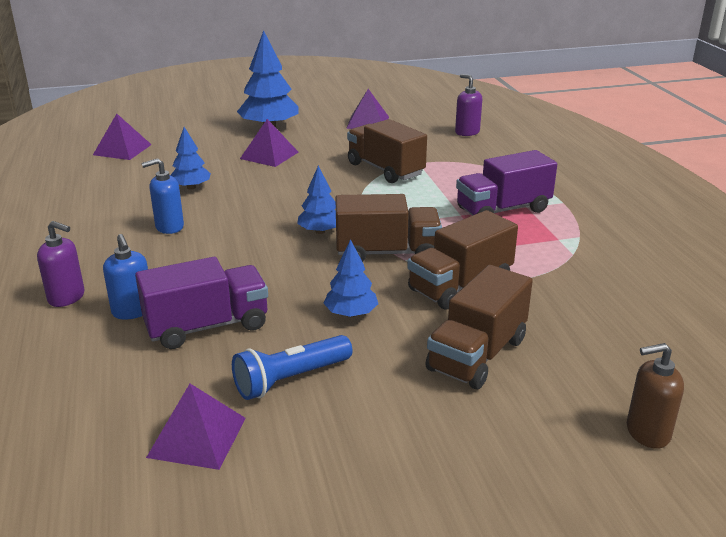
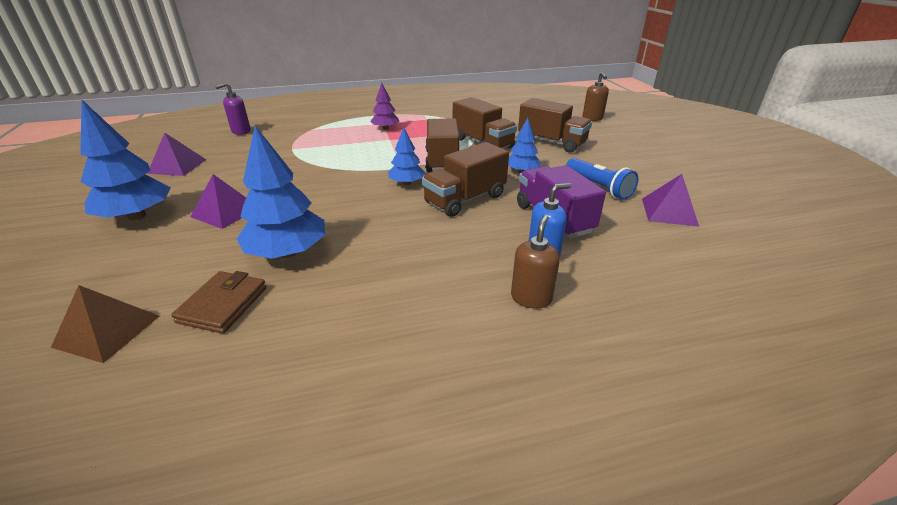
camera: 90 degrees left, 5 degrees up
purple soap dispenser [37,221,84,307] -> brown soap dispenser [511,215,560,309]
purple pyramid [93,114,152,160] -> brown pyramid [51,285,159,363]
blue soap dispenser [141,158,184,234] -> none
blue tree [171,127,211,190] -> blue tree [237,126,325,259], size x1.76
brown truck [347,119,427,183] -> brown truck moved to [422,142,509,217]
purple truck [456,150,557,216] -> purple tree [370,83,399,130]
none -> brown wallet [171,271,267,334]

